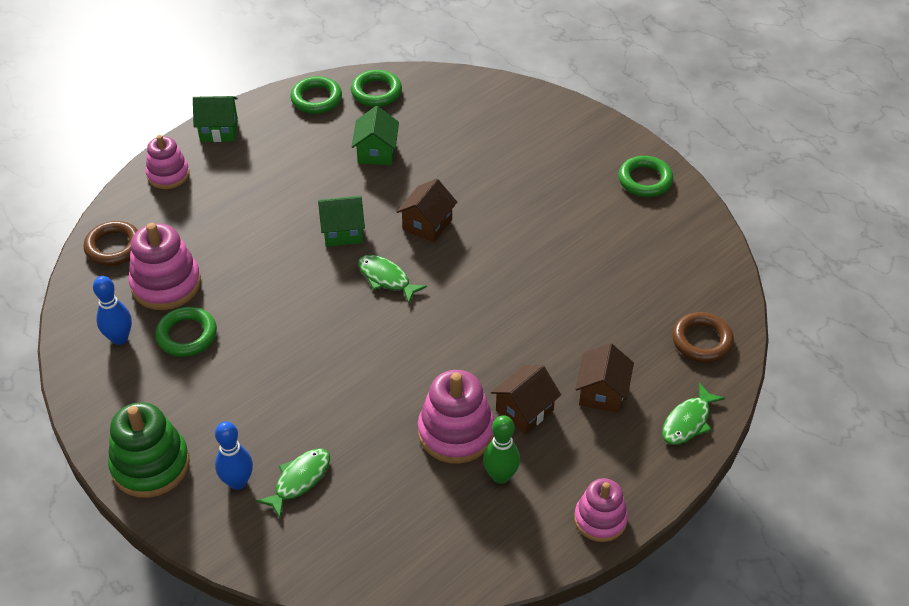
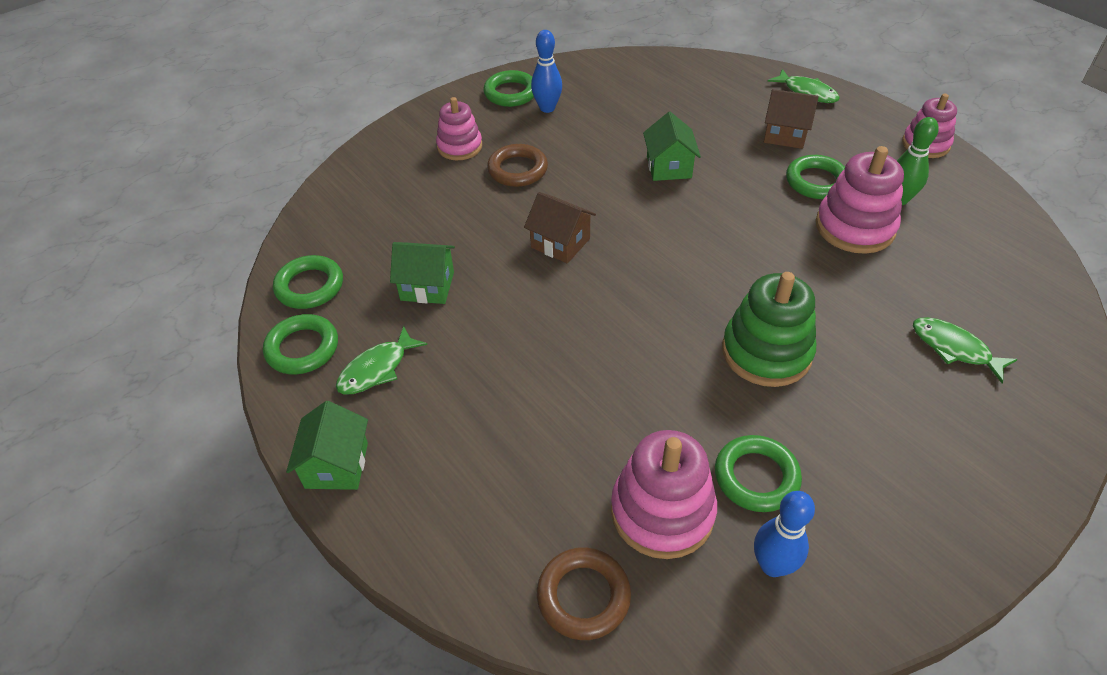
camera: 85 degrees left, 0 degrees up
green stacking toy [108,402,190,498] -> green stacking toy moved to [722,272,816,387]
pink stacking toy [146,135,189,189] -> pink stacking toy moved to [436,97,482,160]
blue bowling pin [215,421,253,490] -> blue bowling pin moved to [531,30,562,113]
green house [318,196,365,247] -> green house moved to [643,112,701,181]
green fish [358,255,427,303] -> green fish moved to [336,326,427,395]
brown house [491,365,561,434] -> green ring [786,155,845,199]
brown ring [672,312,734,363] -> brown ring moved to [487,144,548,187]

